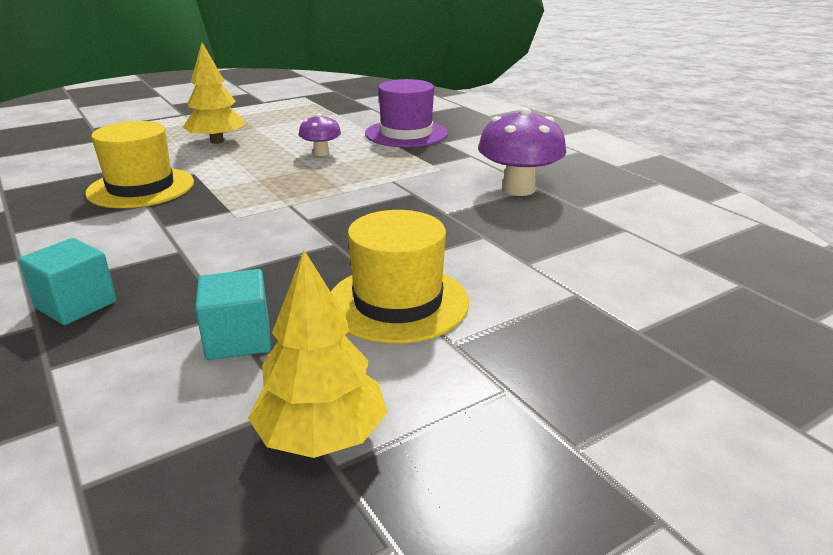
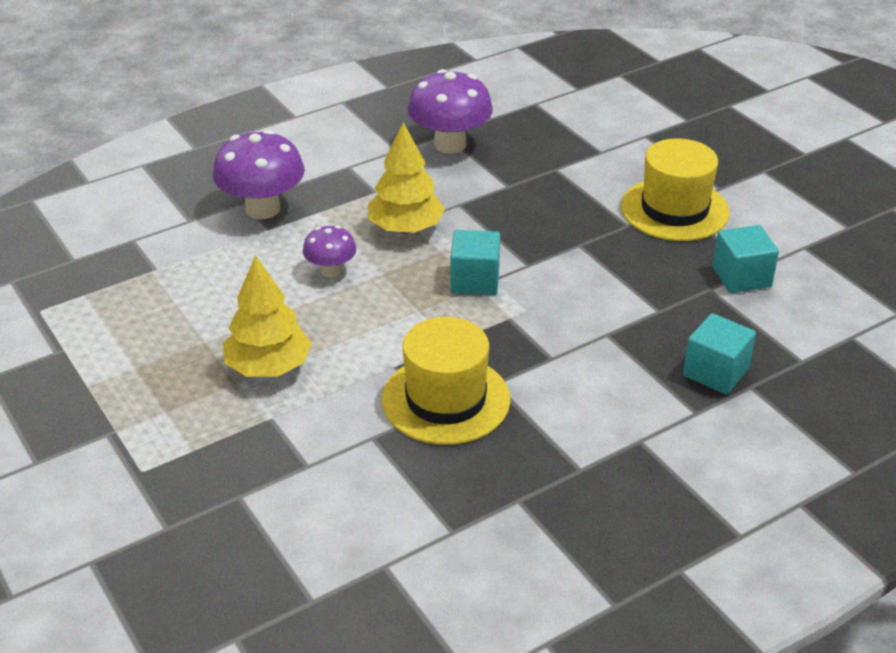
camera: 90 degrees left, 10 degrees up
yellow tree [248,250,388,458] -> yellow tree moved to [368,122,445,234]
purple hat [365,79,448,147] -> purple mushroom [213,130,305,219]
none -> turquoise cube [450,230,500,295]

